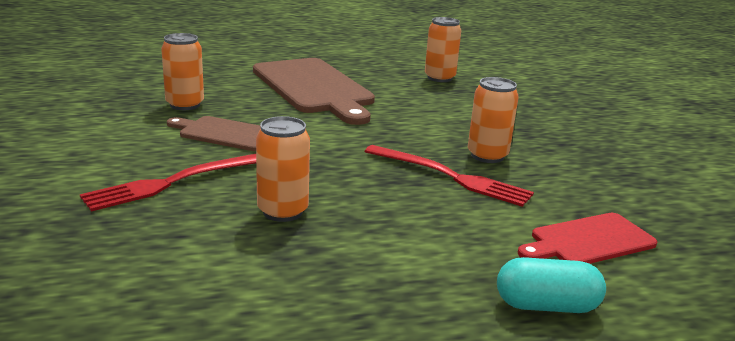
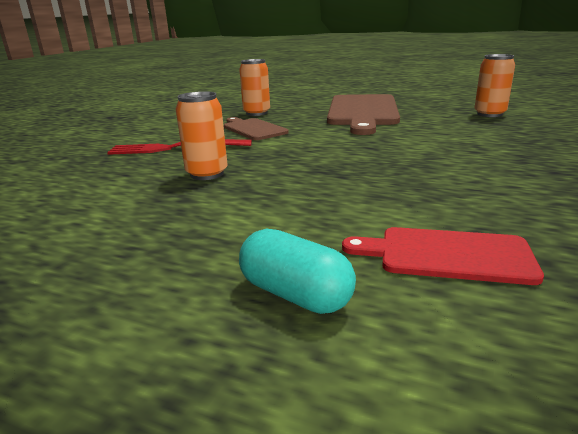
camera: 40 degrees right, 0 degrees up
red fork [364,145,534,207] -> none
orange can [468,77,519,163] -> none

